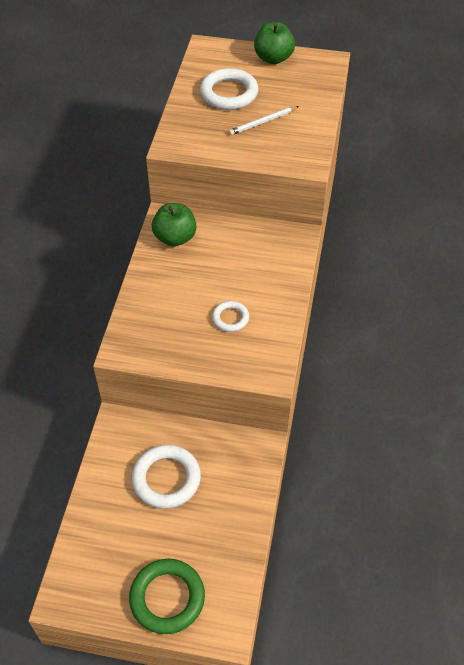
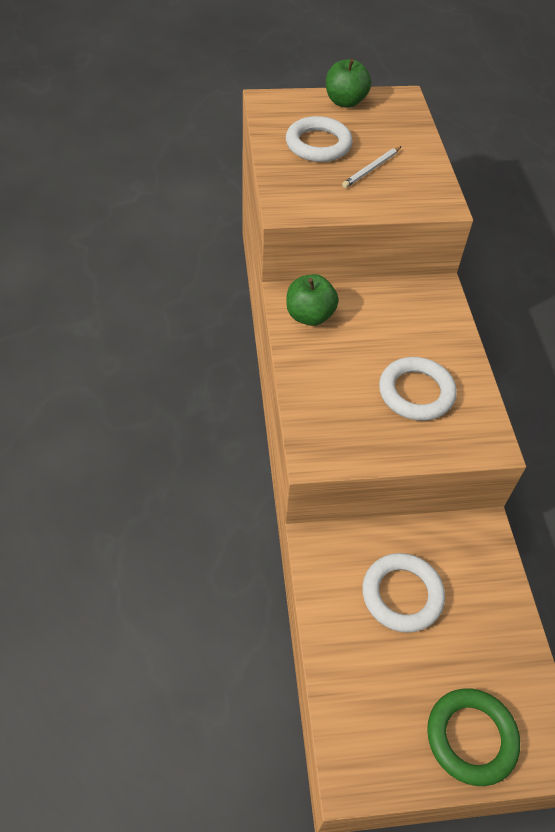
camera: 20 degrees left, 0 degrees up
white ring [212,301,249,332] -> white ring [379,357,457,421], size x1.77

